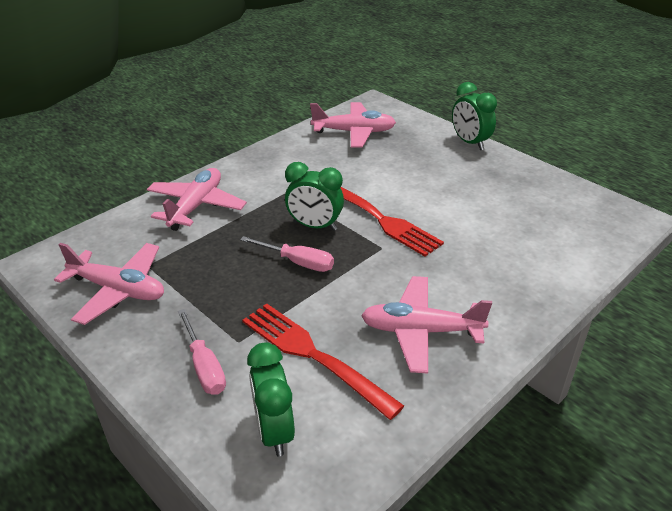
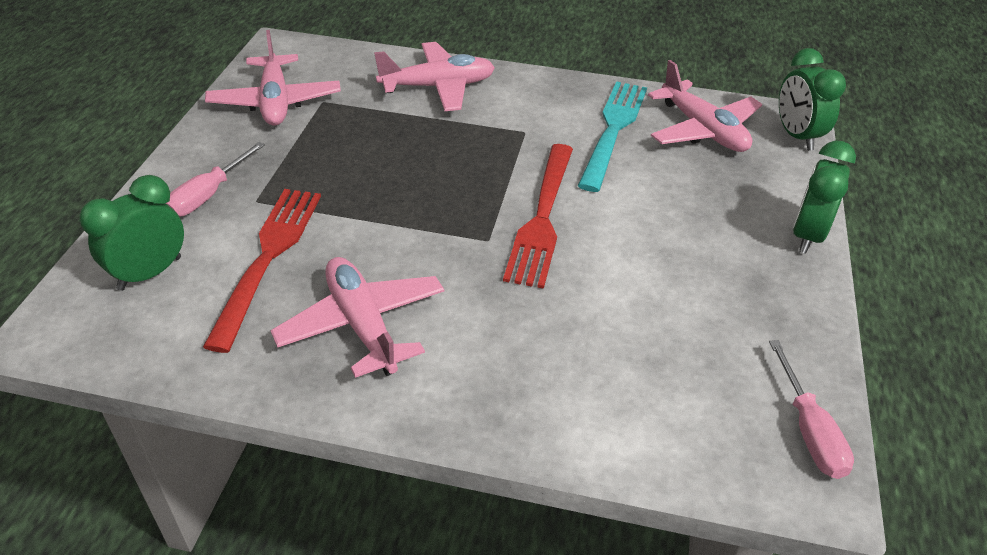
camera: 55 degrees right, 5 degrees up
pink screwdriver [240,236,334,272] -> pink screwdriver moved to [769,340,854,479]
green clock [285,162,344,231] -> green clock moved to [779,48,846,151]
none -> turquoise fork [578,81,647,192]

